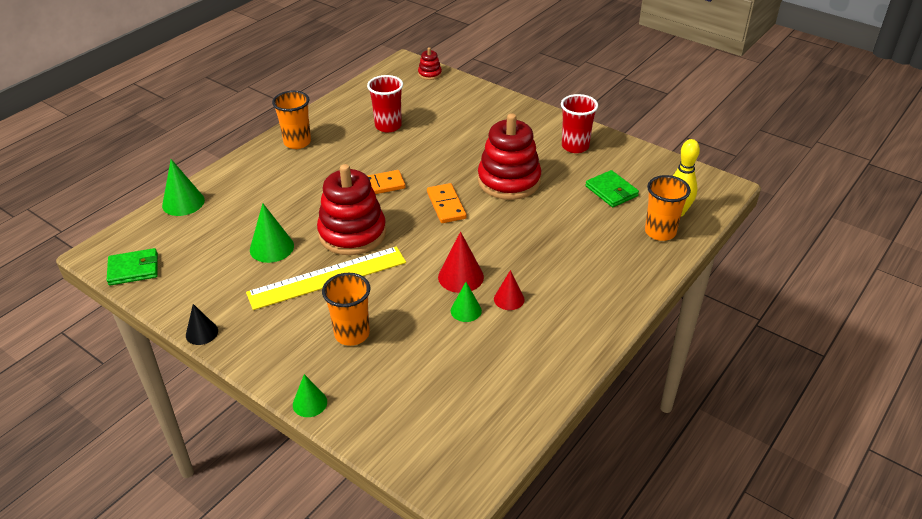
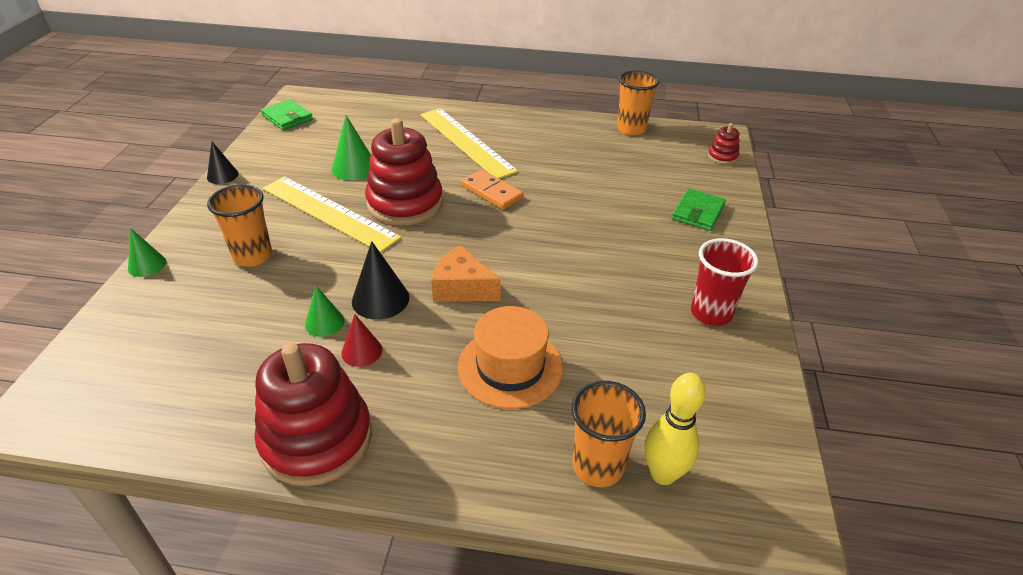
camera: 60 degrees right, 0 degrees up
green cone [162,159,205,216] -> none
orange cup [272,91,311,149] -> orange cup moved to [617,71,659,136]
red cup [367,75,403,133] -> none
orange domino [427,183,467,223] -> none
red cone [438,231,484,293] -> black cone [352,241,409,320]
red stacking toy [478,113,541,200] -> red stacking toy moved to [255,343,372,486]
green wallet [585,170,639,207] -> green wallet moved to [672,188,726,231]
none -> yellow ruler [420,108,518,179]
none -> orange cheese [431,245,501,302]
none -> orange hat [458,306,563,409]

